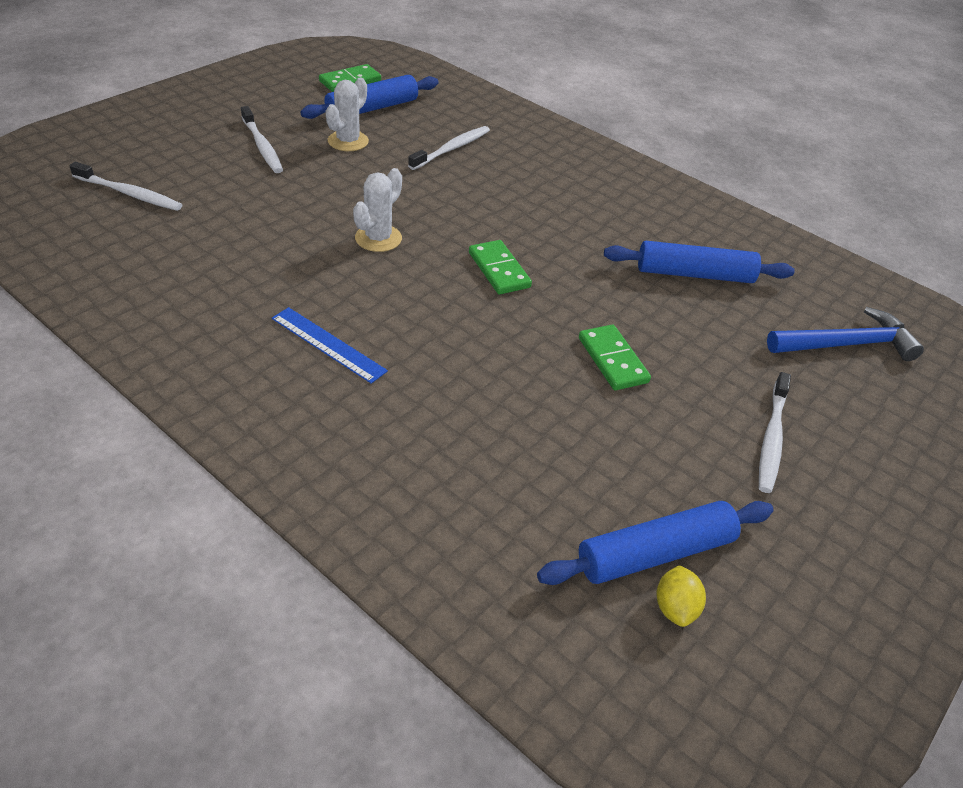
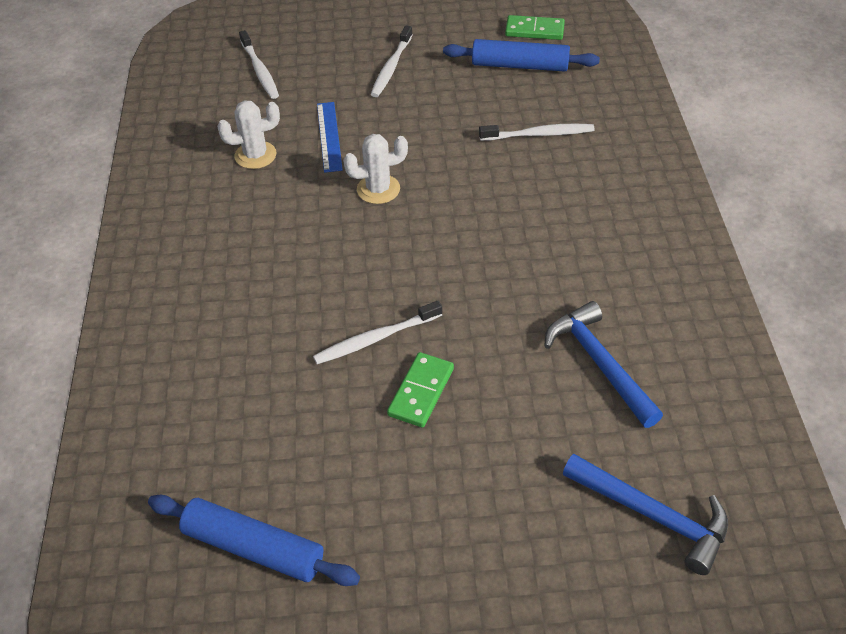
camera: 50 degrees right, 5 degrees up
blue ruler [272,307,388,384] -> blue ruler moved to [317,102,343,173]
white cactus [326,78,369,151] -> white cactus moved to [217,100,280,169]
green domino [469,240,532,294] -> none
blue rolling pin [604,241,795,283] -> blue hammer [544,301,663,428]
yellow lemon [656,565,706,627] -> none
white toothbrush [759,372,791,493] -> white toothbrush moved to [313,301,442,364]

